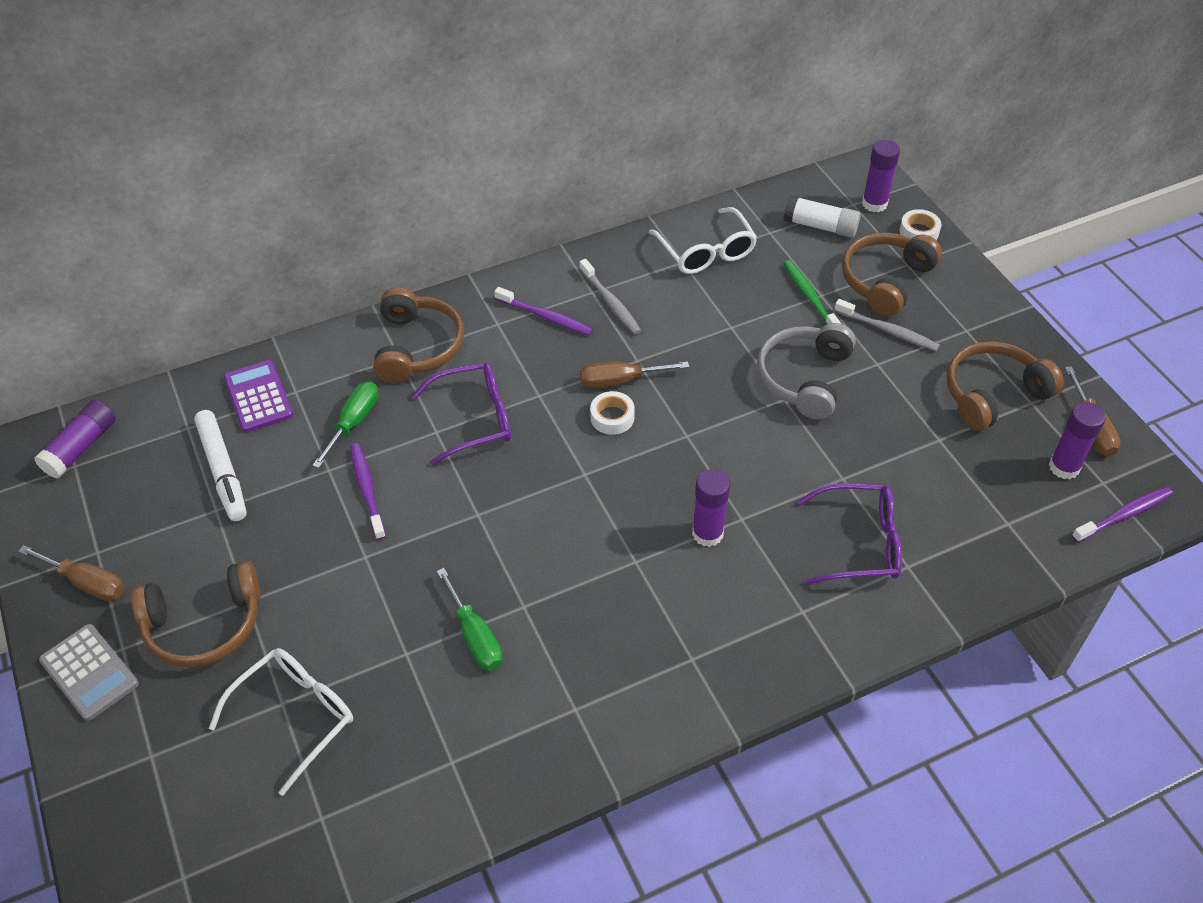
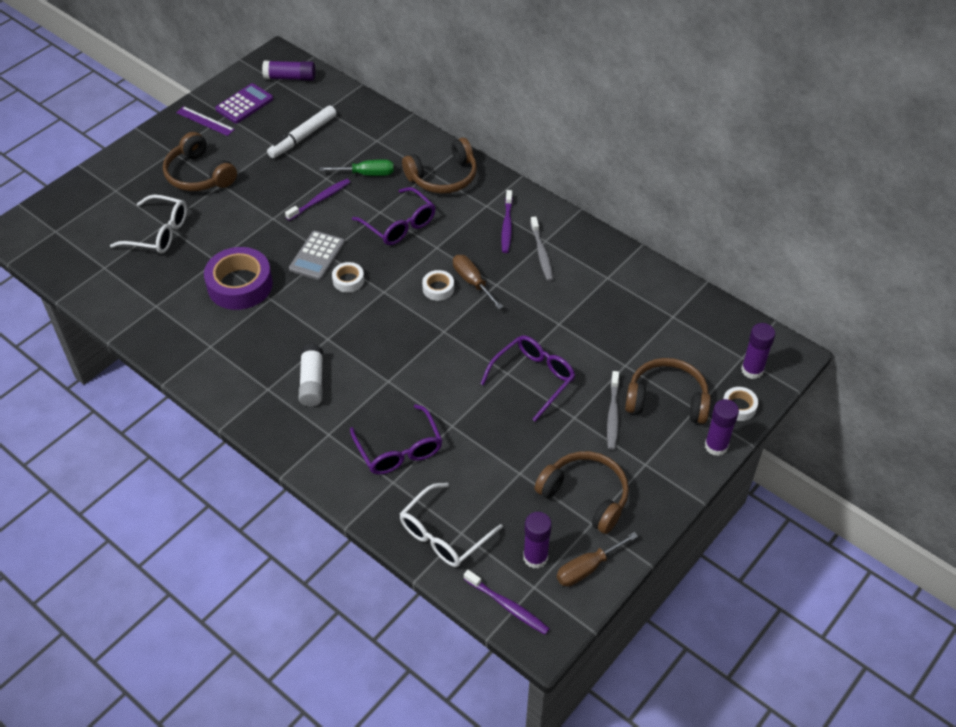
camera: 65 degrees right, 0 degrees up
brown screwdriver [18,545,125,601] -> purple ruler [176,106,235,136]
grey calculator [39,624,139,721] -> grey calculator moved to [289,231,345,280]
purple calculator [224,360,293,432] -> purple calculator moved to [215,83,273,124]
green screwdriver [437,568,503,671] -> purple tape [204,247,273,310]
grey toothbrush [579,259,641,335] -> grey toothbrush turned 45 degrees counterclockwise [530,216,553,281]
white glasses [649,207,757,274] -> white glasses moved to [400,483,503,567]
purple glue stick [692,469,730,547] -> purple glue stick moved to [705,399,739,456]
grey headphones [757,323,856,420] -> purple glasses [480,335,575,422]
green toothbrush [783,260,841,324] -> none
white glue stick [784,195,861,238] -> white glue stick moved to [298,344,323,407]
none -> white tape [332,262,364,293]

